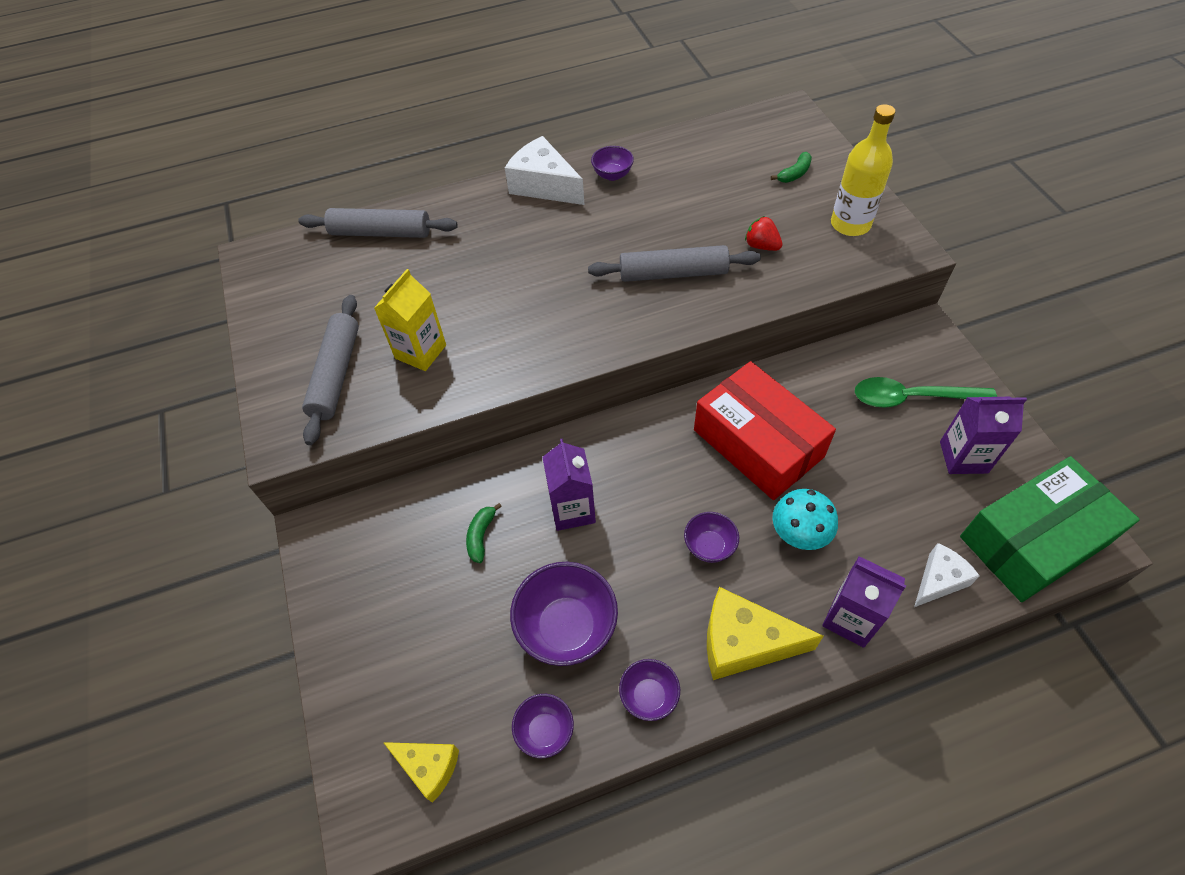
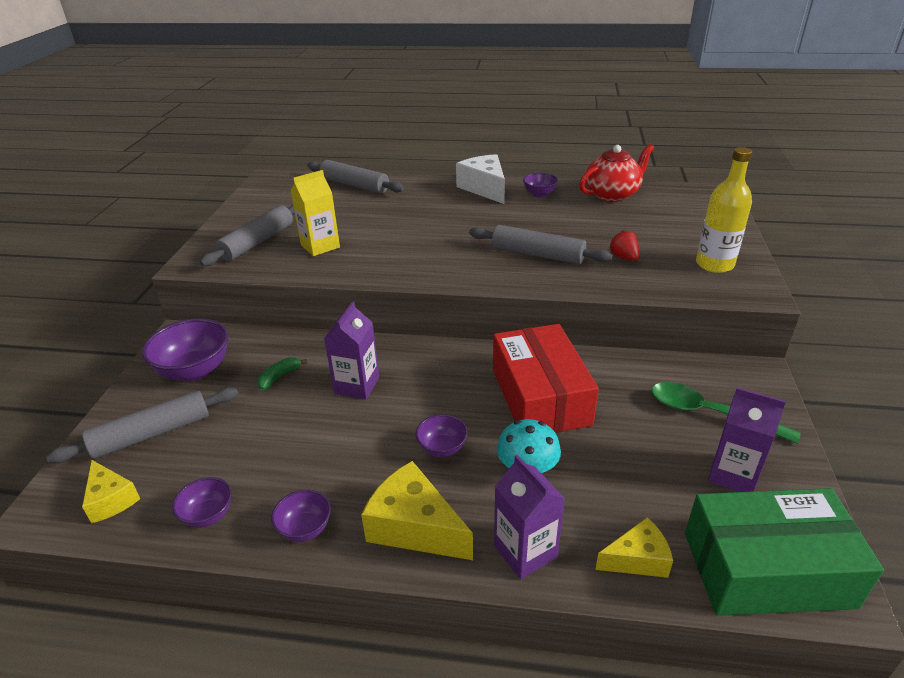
camera: 25 degrees right, 20 degrees down
purple bowl [510,562,618,666] -> purple bowl moved to [142,318,228,381]
green banana [771,152,812,183] -> none
white cheese [914,543,980,607] -> yellow cheese [595,517,673,578]
none -> grey rolling pin [46,388,238,463]
none -> red teapot [579,144,654,202]

